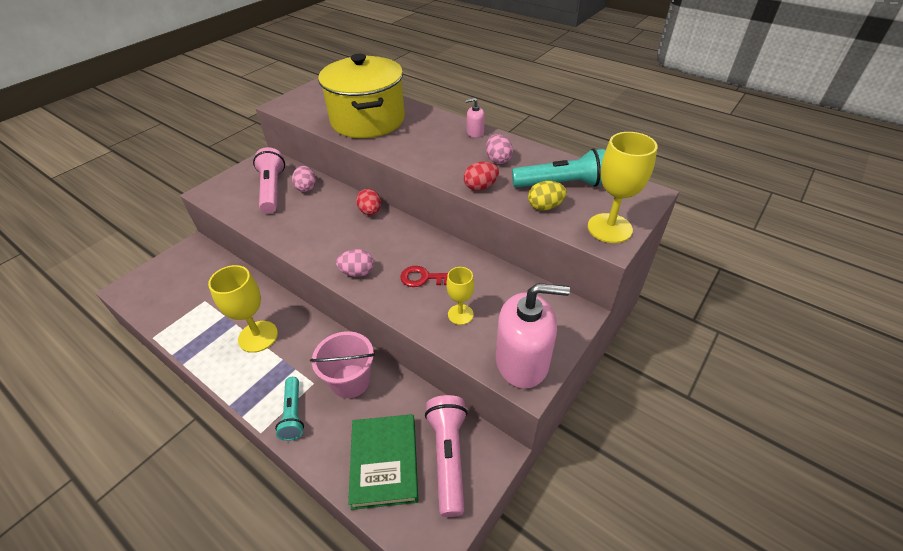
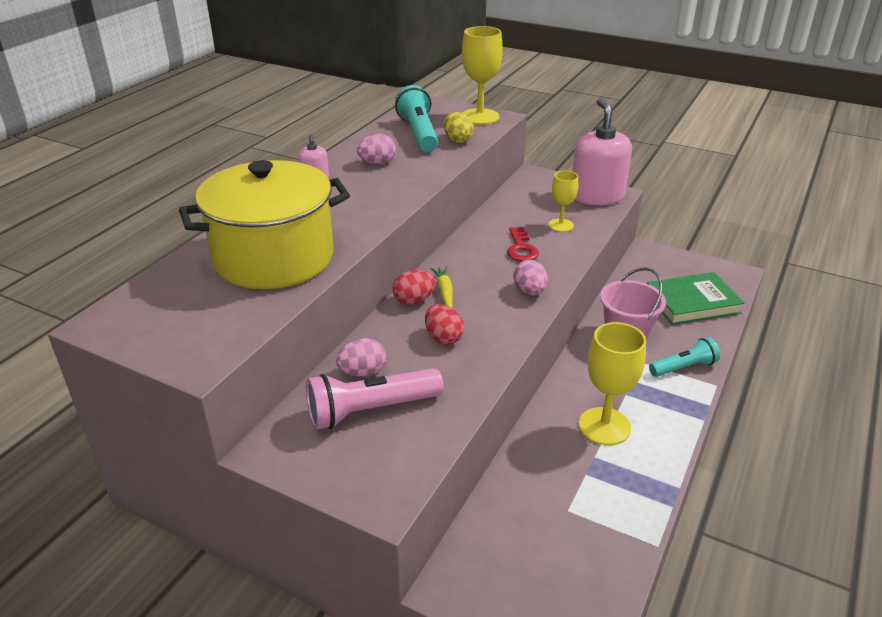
camera: 100 degrees left, 10 degrees down
pink flashlight [425,395,467,517] -> none
red egg [464,162,499,191] -> red egg moved to [425,304,464,345]
none -> yellow carrot [430,266,453,308]

